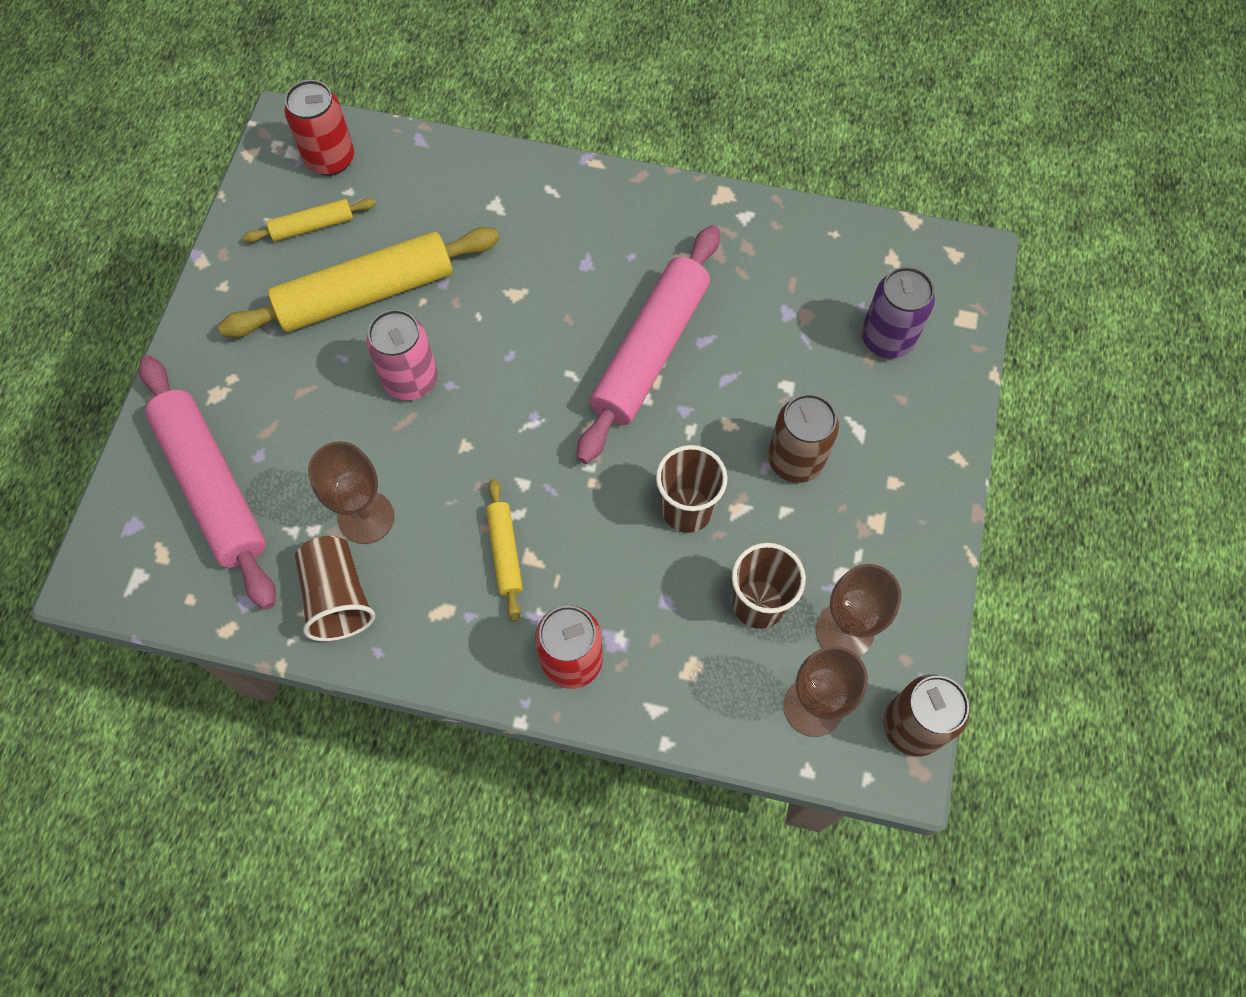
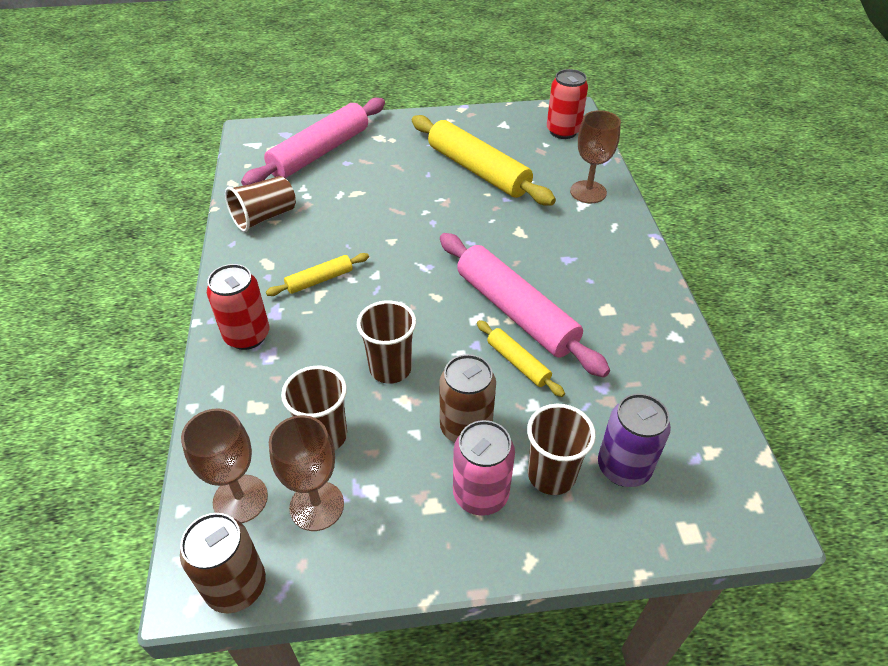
camera: 70 degrees right, 20 degrees down
yellow rolling pin [243,198,376,242] -> yellow rolling pin moved to [477,320,565,397]
brown goblet [308,441,394,544] -> brown goblet moved to [570,110,621,203]
pink can [366,309,438,400] -> pink can moved to [453,420,515,516]
pink rolling pin [577,225,720,464] -> pink rolling pin turned 45 degrees clockwise [440,233,610,377]
none -> brown cup [527,404,596,495]

